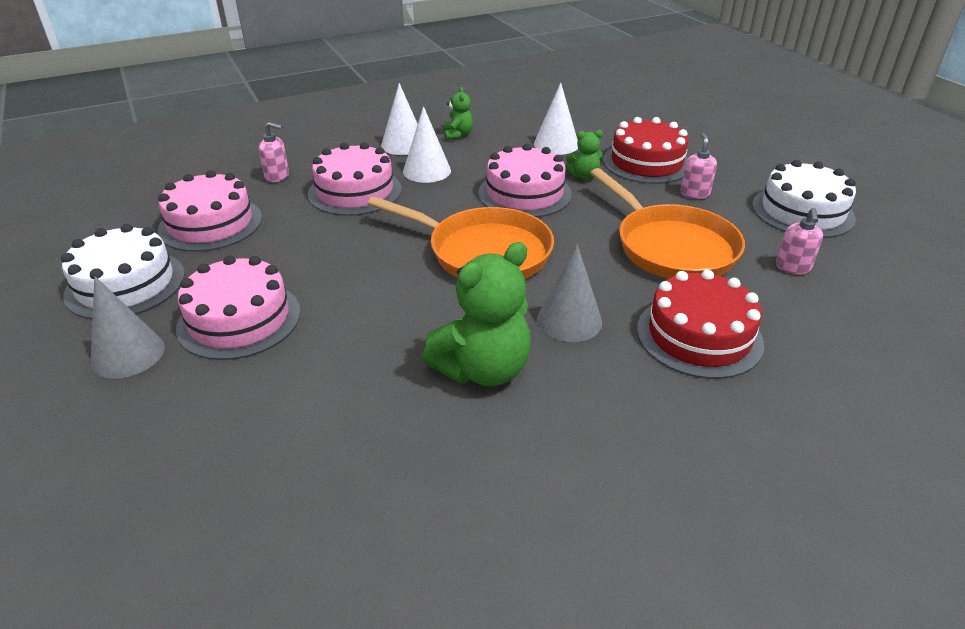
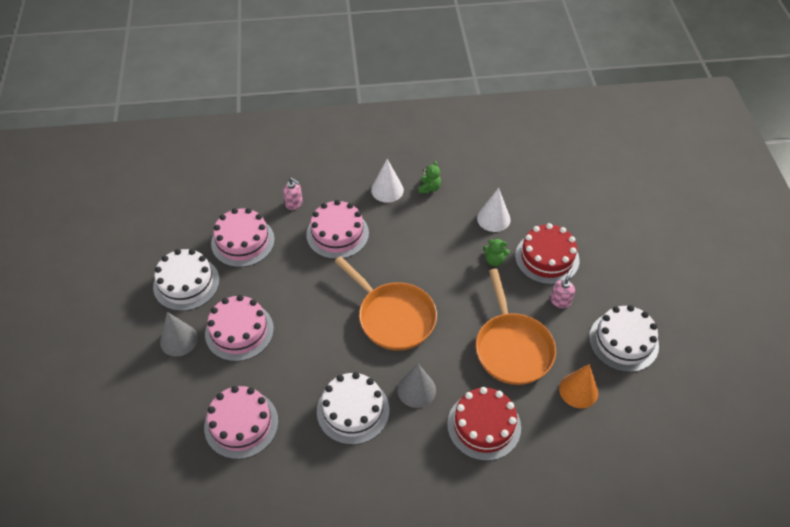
camera: 20 degrees right, 15 degrees up
white cone [403,106,451,183] -> none
green teddy bear [422,242,531,387] -> white cake [317,372,389,445]
pink cake [478,144,572,218] -> pink cake moved to [204,386,278,459]
pink soap dispenser [776,208,823,274] -> orange cone [559,364,598,408]

